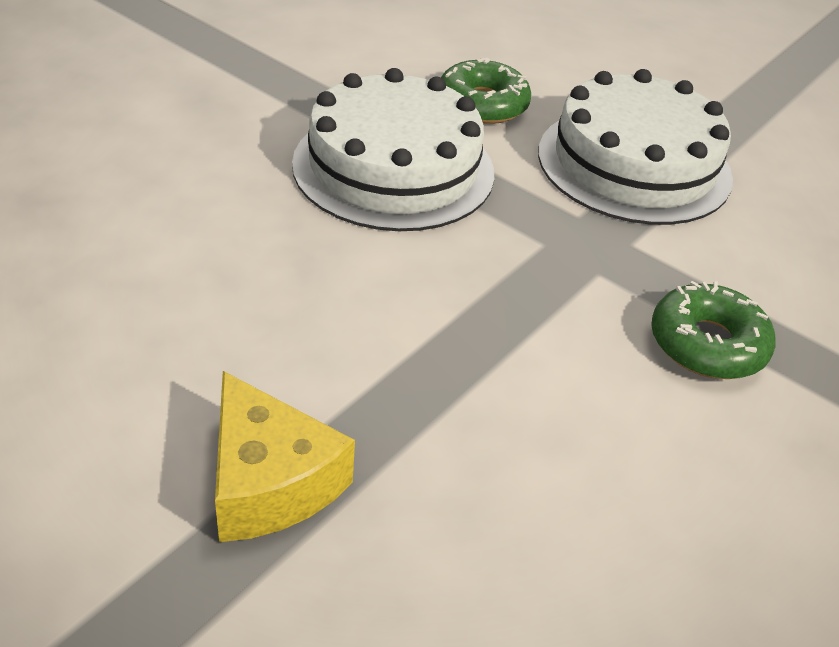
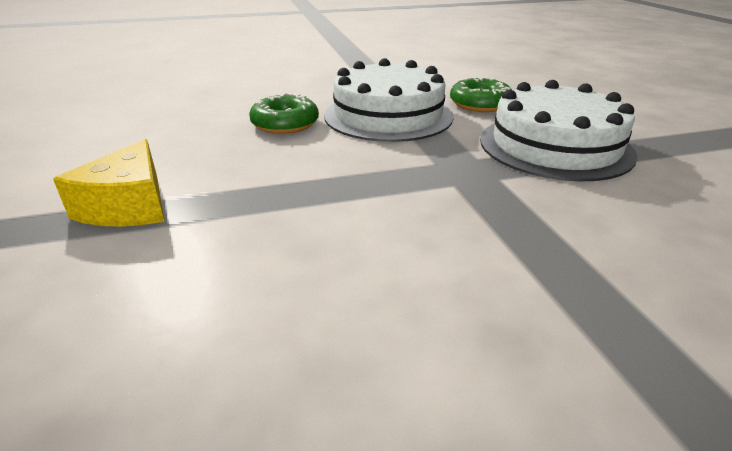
camera: 40 degrees right, 10 degrees down
green donut [651,281,776,379] -> green donut moved to [249,93,319,134]

